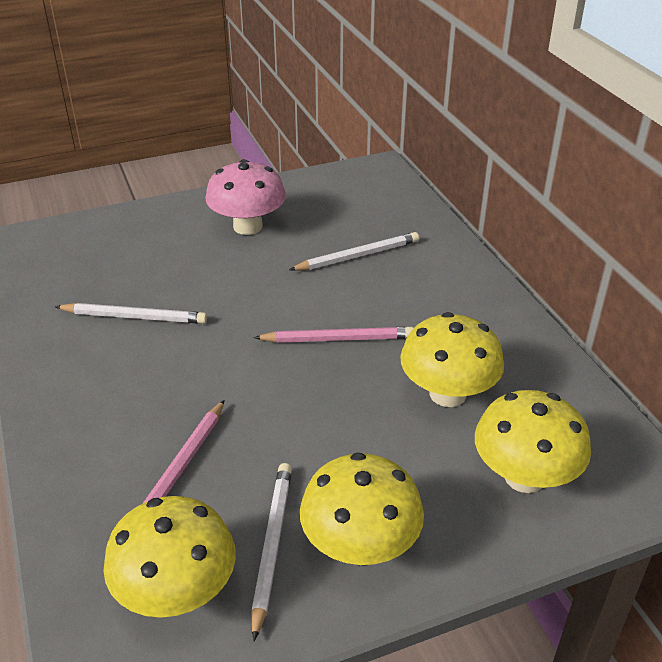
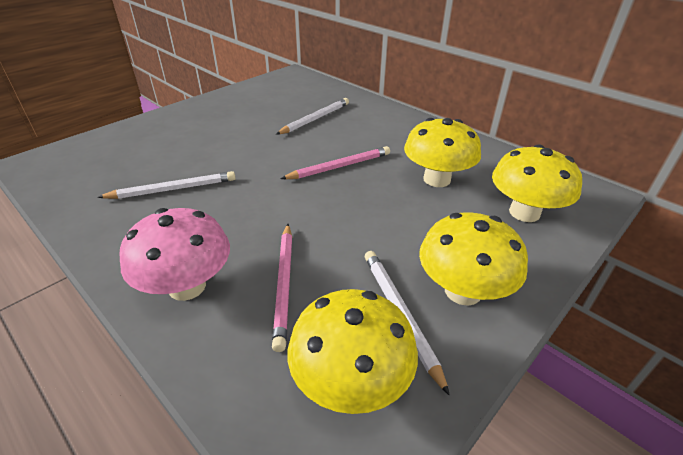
camera: 25 degrees left, 0 degrees up
pink mushroom [205,159,286,235] -> pink mushroom moved to [120,208,230,301]

